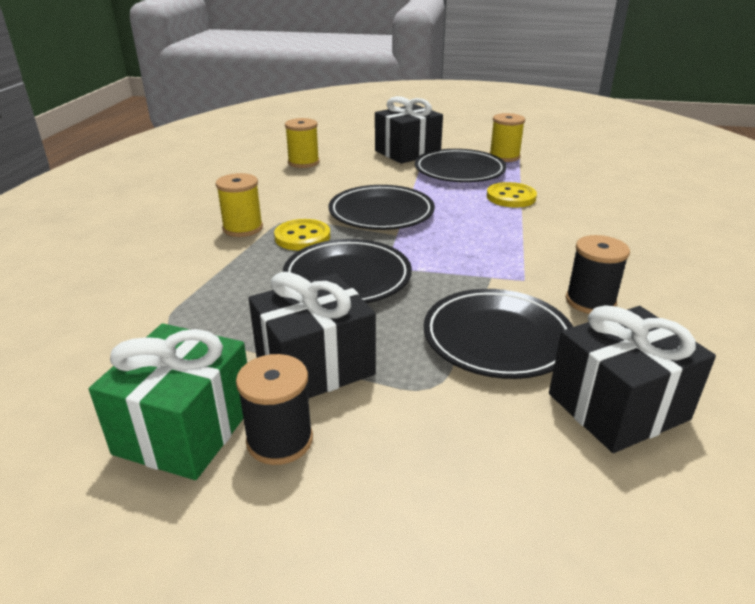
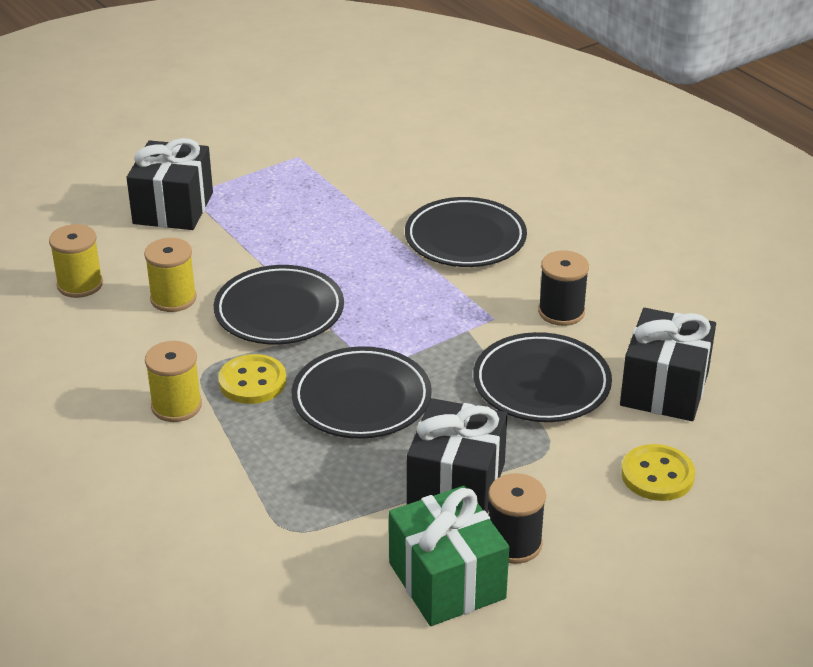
camera: 45 degrees left, 5 degrees up
black plate [415,149,507,182] -> black plate moved to [405,197,527,267]
yellow button [487,182,537,207] -> yellow button moved to [621,444,695,501]
yellow spool [490,113,525,162] -> yellow spool moved to [144,238,197,312]

